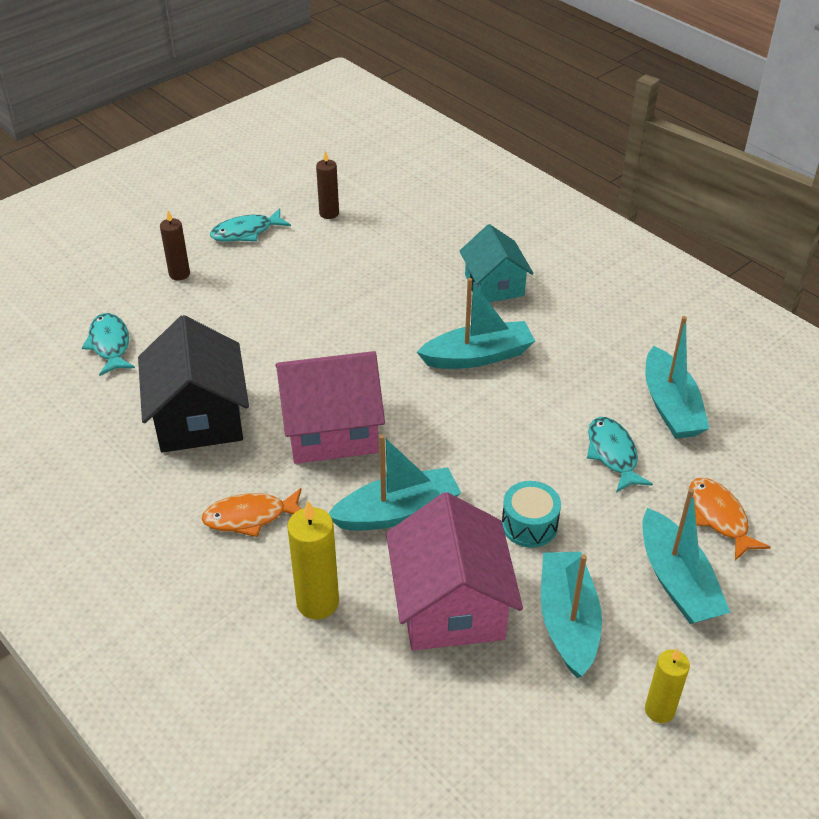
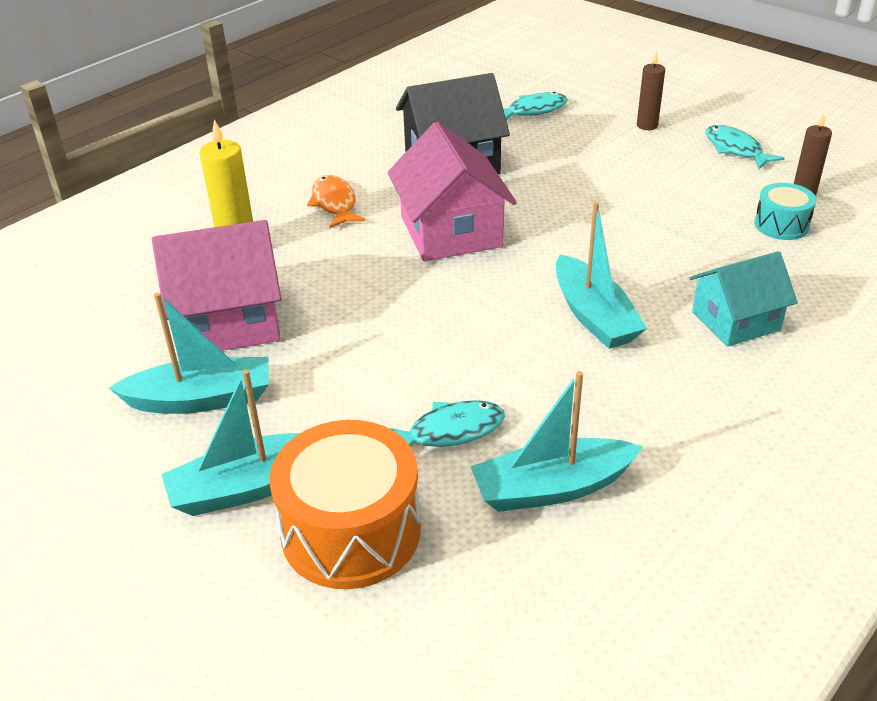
camera: 85 degrees right, 5 degrees down
turquoise boat [328,434,461,531] -> none
turquoise drum [502,481,561,548] -> turquoise drum moved to [754,183,816,240]
yellow candle [645,649,690,723] -> none
orange fish [689,478,771,561] -> orange drum [270,420,421,589]

